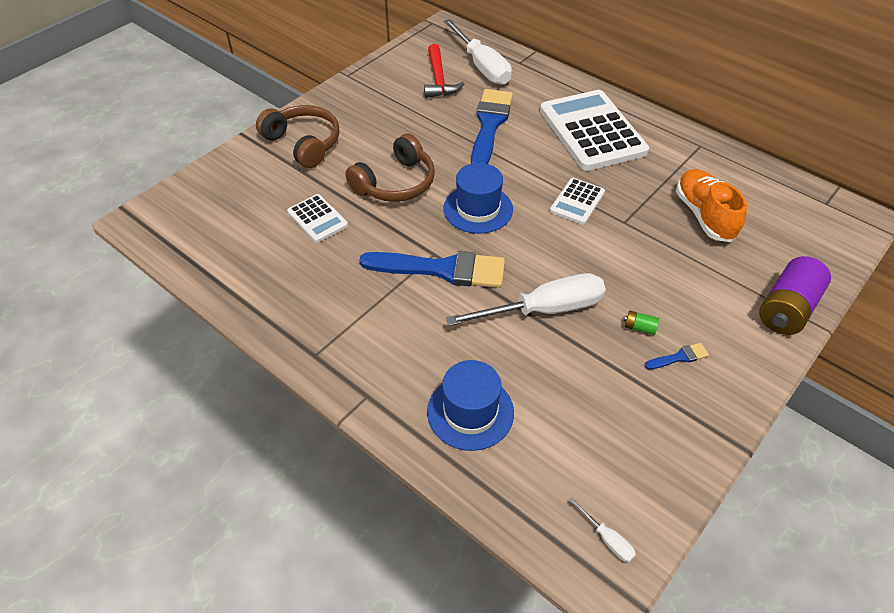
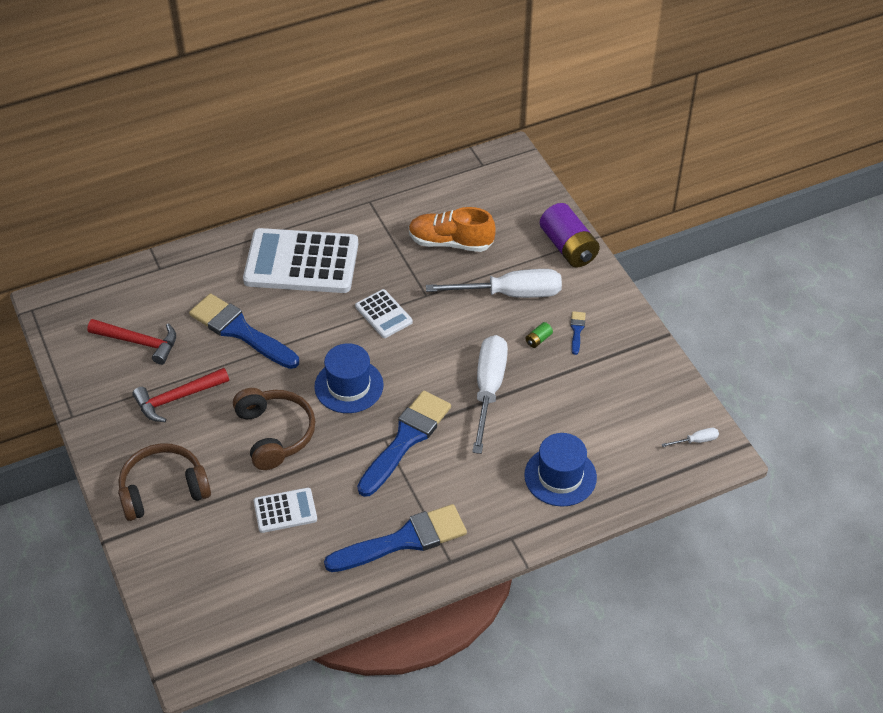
camera: 65 degrees left, 0 degrees up
white screwdriver [444,19,512,85] -> white screwdriver moved to [426,269,562,298]
none -> red hammer [132,368,229,422]
none -> blue brush [324,504,467,572]

